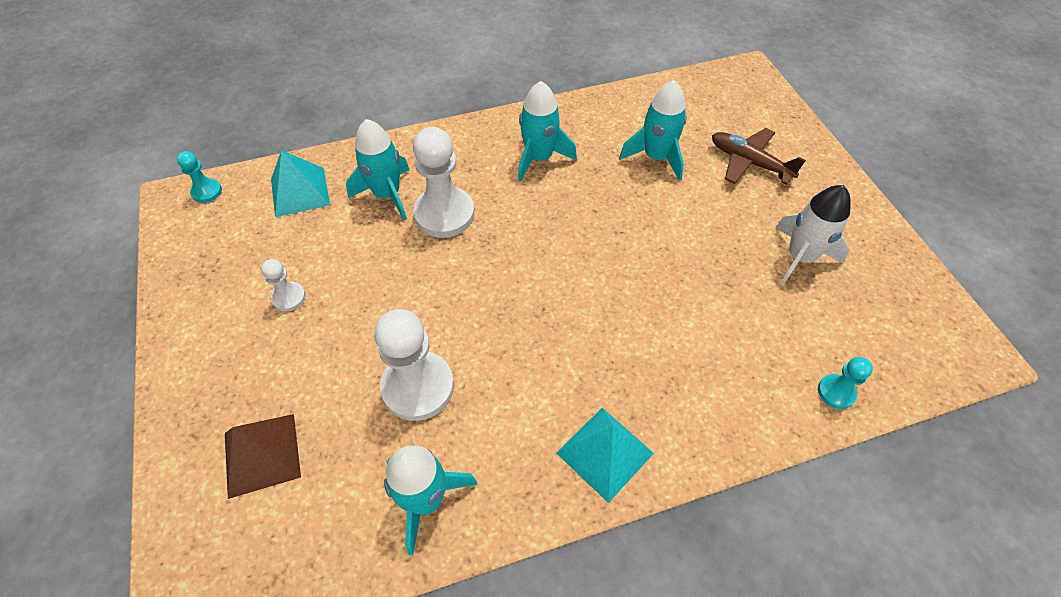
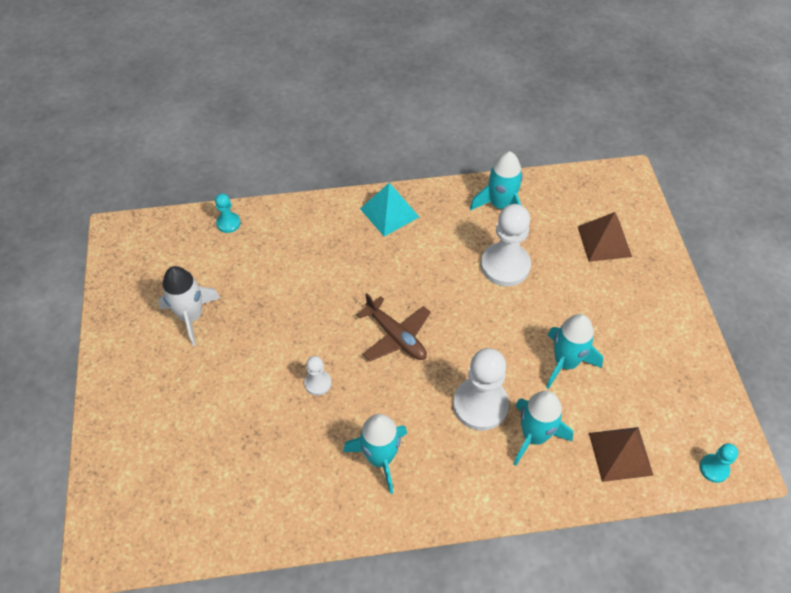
camera: 170 degrees left, 0 degrees up
white pawn [261,259,306,312] -> white pawn moved to [304,356,331,396]
turquoise pyramid [271,150,330,217] -> brown pyramid [589,427,654,482]
turquoise rocket [619,80,687,181] -> turquoise rocket moved to [546,314,603,389]
brown plane [712,128,806,185] -> brown plane moved to [357,293,431,361]

